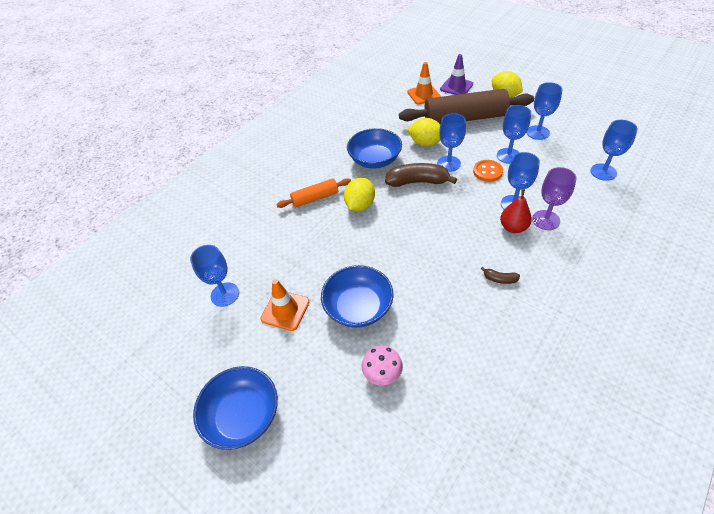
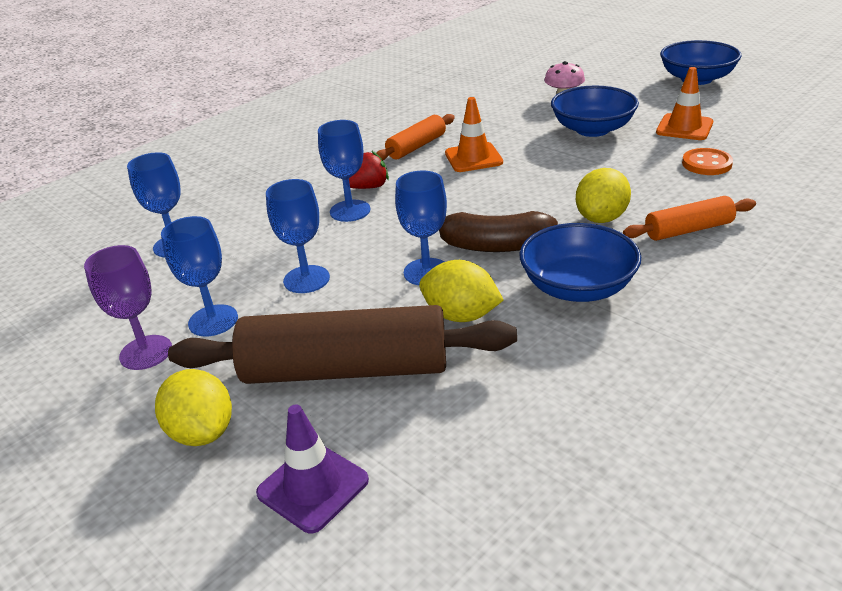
camera: 175 degrees left, 15 degrees down
blue goblet [190,245,239,307] -> none
orange traffic cone [407,62,441,104] -> orange traffic cone moved to [445,97,503,172]
orange button [473,160,503,182] -> orange button moved to [682,148,733,175]
brown banana [481,267,520,284] -> orange rolling pin [376,114,455,160]
red pear [500,189,532,233] -> red strawberry [349,151,389,189]
purple goblet [532,167,577,230] -> purple goblet moved to [84,245,172,370]

